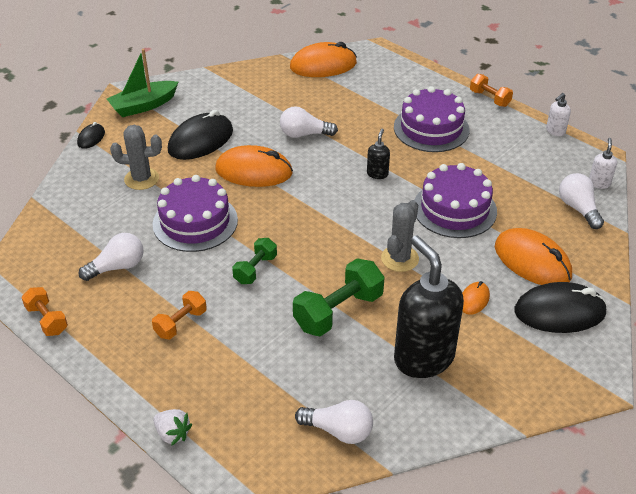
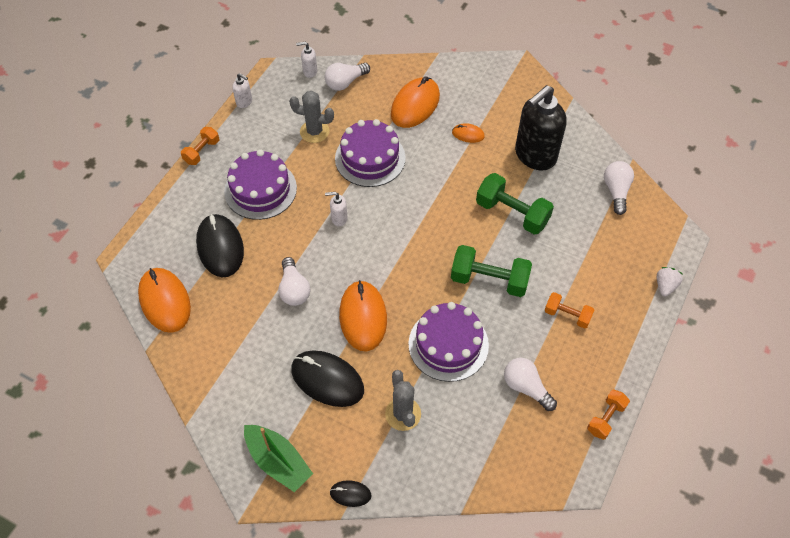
camera: 105 degrees left, 15 degrees up
green dumbbell [232,238,277,284] -> green dumbbell [451,245,532,297], size x1.70
black soap dispenser [367,129,390,179] -> white soap dispenser [325,192,348,227]
grey cactus [381,200,419,272] -> grey cactus moved to [289,91,334,143]
black mouse [514,282,607,333] -> black mouse moved to [196,214,244,277]

